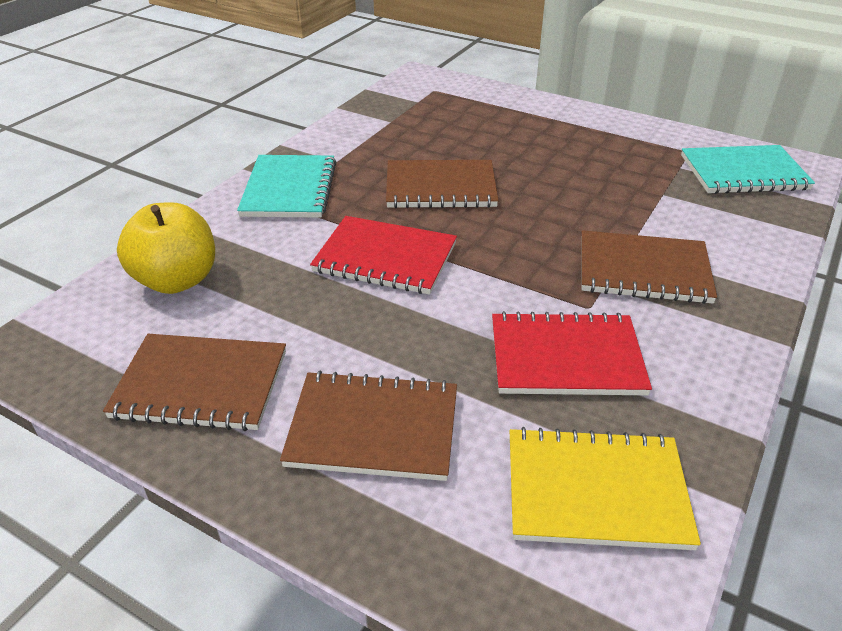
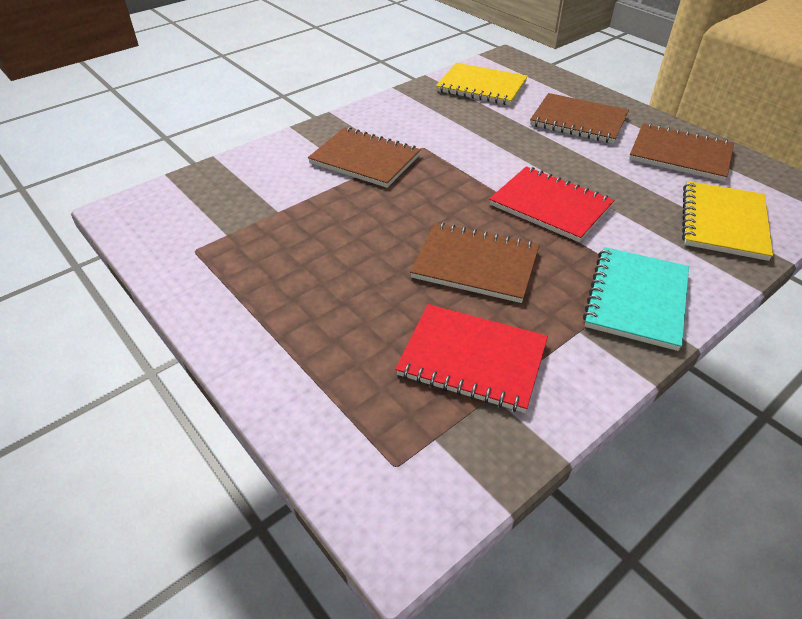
camera: 160 degrees left, 5 degrees up
yellow apple [117,203,215,294] -> yellow notebook [682,181,773,261]
red notebook [492,311,652,395] -> red notebook moved to [395,304,548,413]
turquoise notebook [681,145,815,194] -> none

